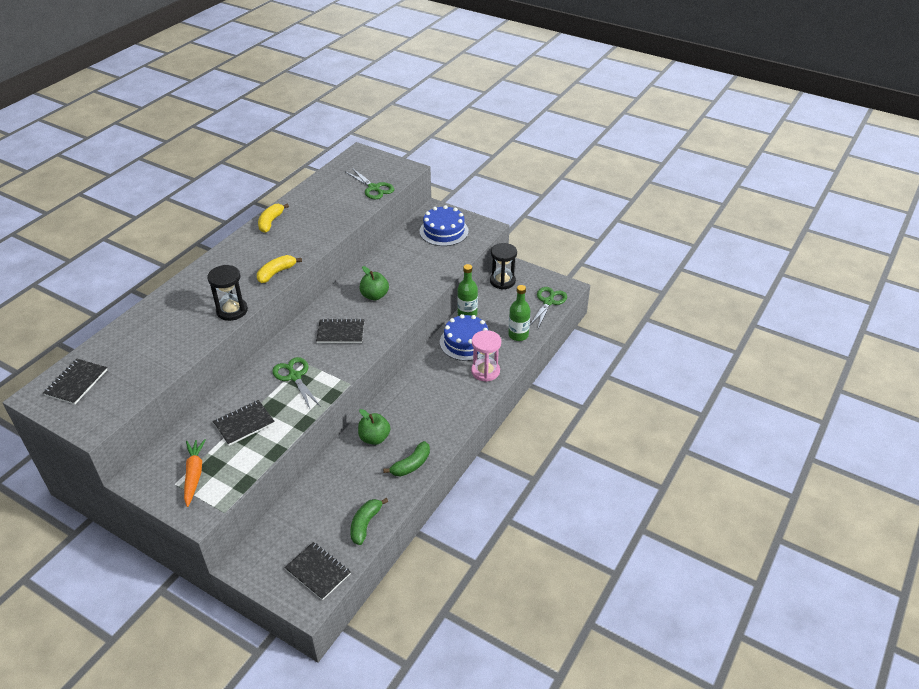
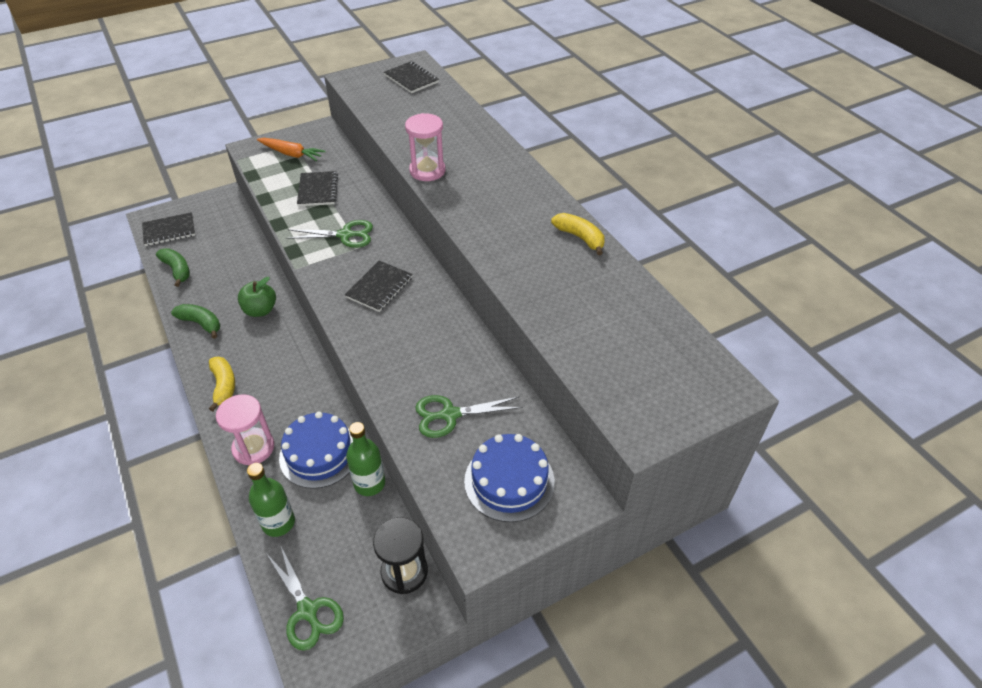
camera: 120 degrees right, 5 degrees up
black hourglass [207,265,248,321] -> pink hourglass [405,113,445,181]
yellow banana [257,255,302,283] -> yellow banana moved to [209,357,235,411]
green scissors [346,168,394,199] -> green scissors moved to [415,395,523,438]
green apple [360,266,389,300] -> none
green banana [383,441,430,477] -> green banana turned 135 degrees clockwise [171,304,220,339]

